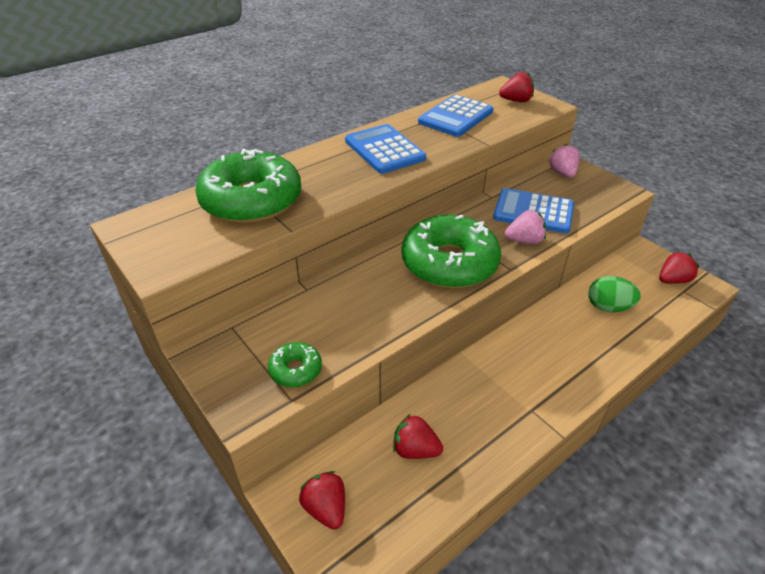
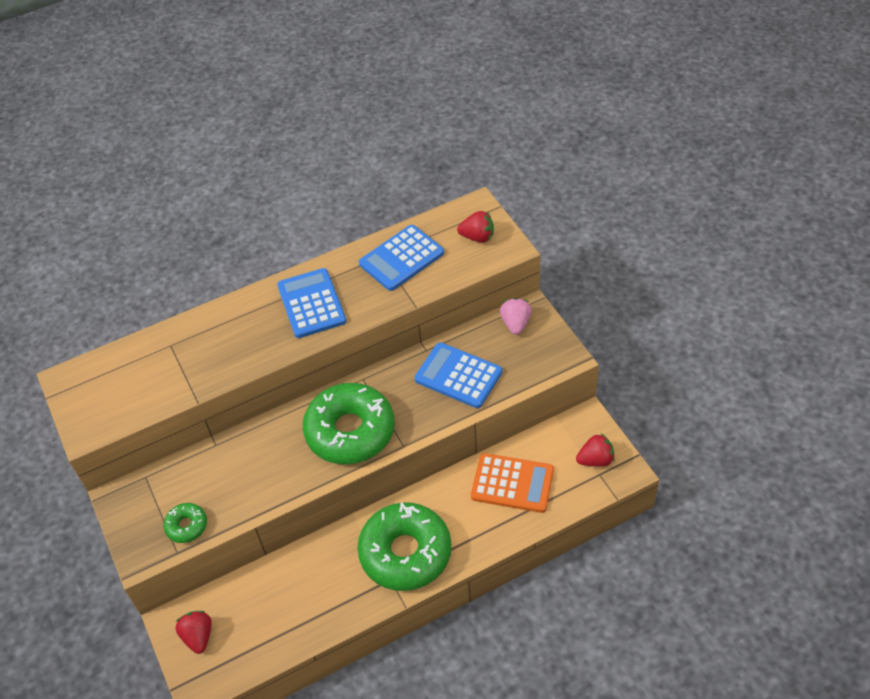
camera: 15 degrees right, 10 degrees up
green donut [195,148,301,223] -> green donut moved to [357,502,451,591]
red strawberry [393,414,443,459] -> none
pink strawberry [505,210,546,244] -> none
green egg [588,276,641,312] -> orange calculator [471,453,554,513]

